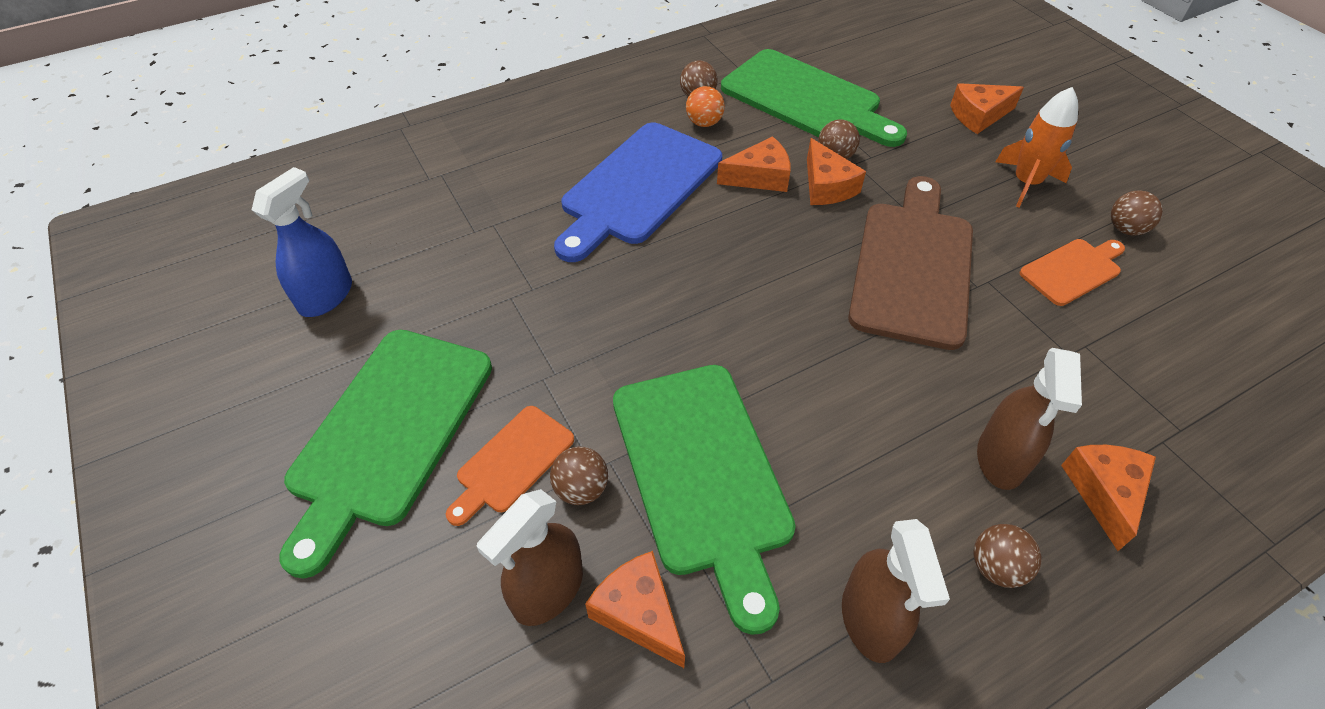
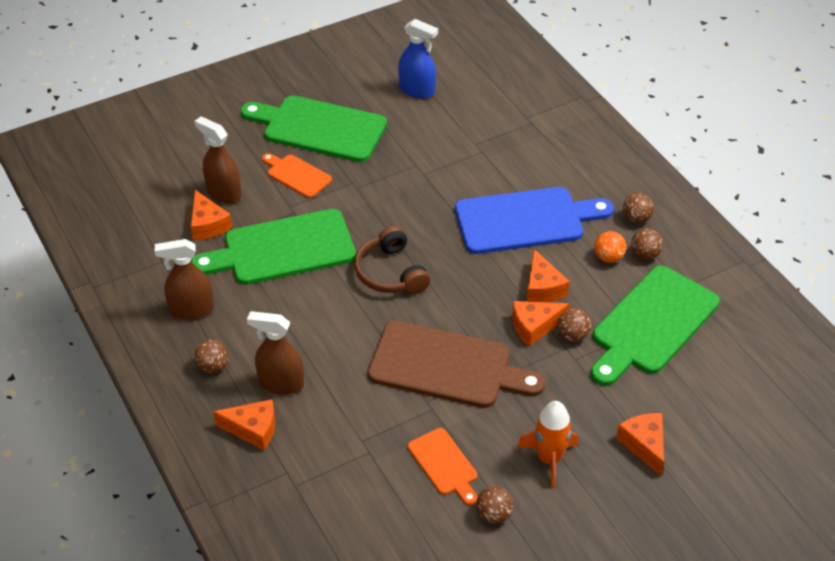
camera: 90 degrees right, 5 degrees down
brown ball [550,447,608,505] -> brown ball moved to [623,193,654,223]
blue cutting board [554,123,722,262] -> blue cutting board turned 135 degrees clockwise [455,187,614,254]
orange cheese [585,551,685,668] -> orange cheese turned 105 degrees clockwise [191,190,232,240]
none -> brown headphones [354,226,430,294]

